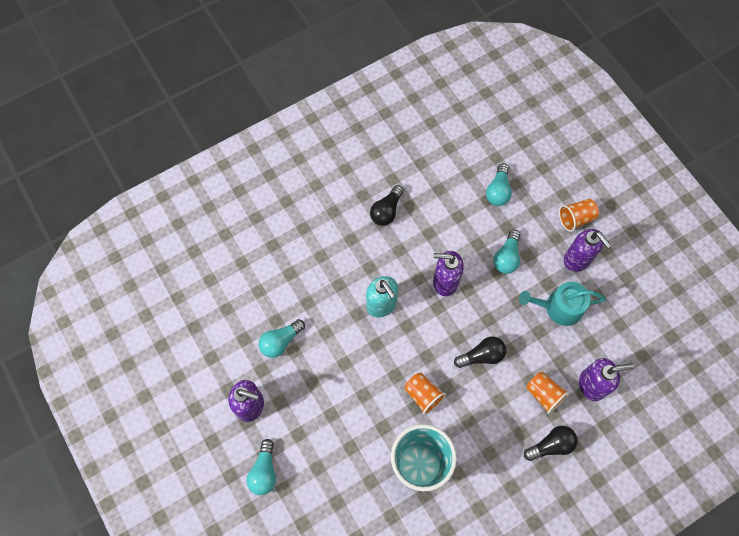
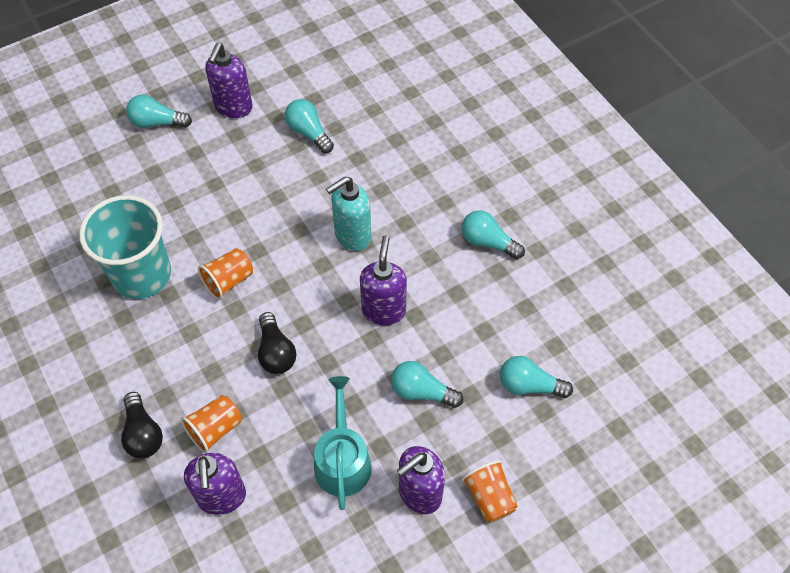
camera: 90 degrees right, 10 degrees down
black light bulb [370,185,404,226] -> turquoise light bulb [461,210,525,259]

